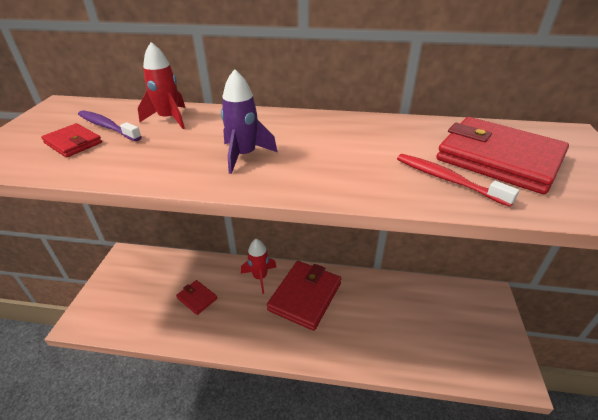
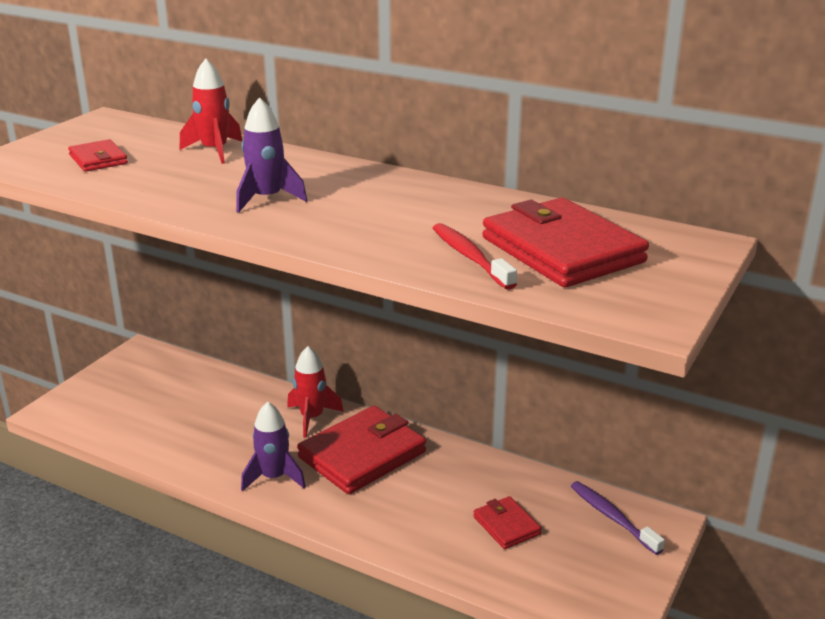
camera: 20 degrees right, 10 degrees down
purple toothbrush [78,110,142,141] -> purple toothbrush moved to [571,481,665,555]
red wallet [176,280,217,315] -> red wallet moved to [473,496,542,549]
none -> purple rocket [241,402,306,492]

